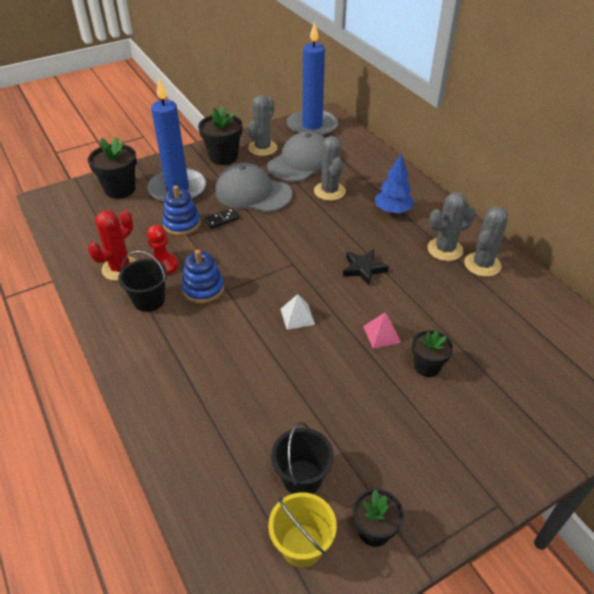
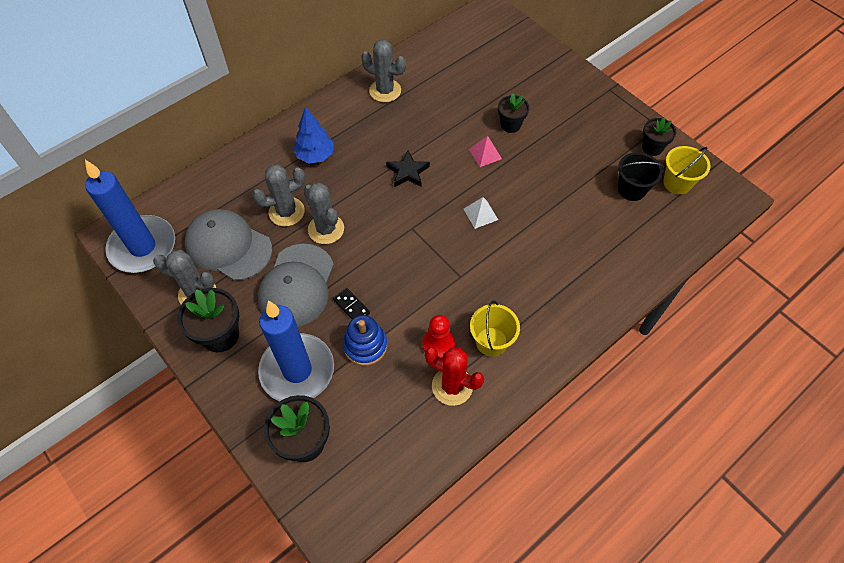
camera: 100 degrees left, 15 degrees up
black bucket [118,251,167,312] -> yellow bucket [470,300,520,357]
blue stacking toy [182,250,224,304] -> none
grey cactus [427,192,476,261] -> grey cactus moved to [304,182,344,244]

